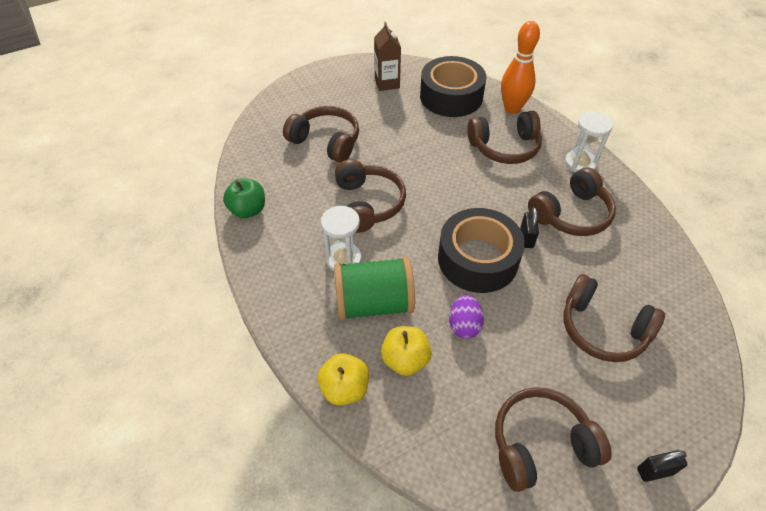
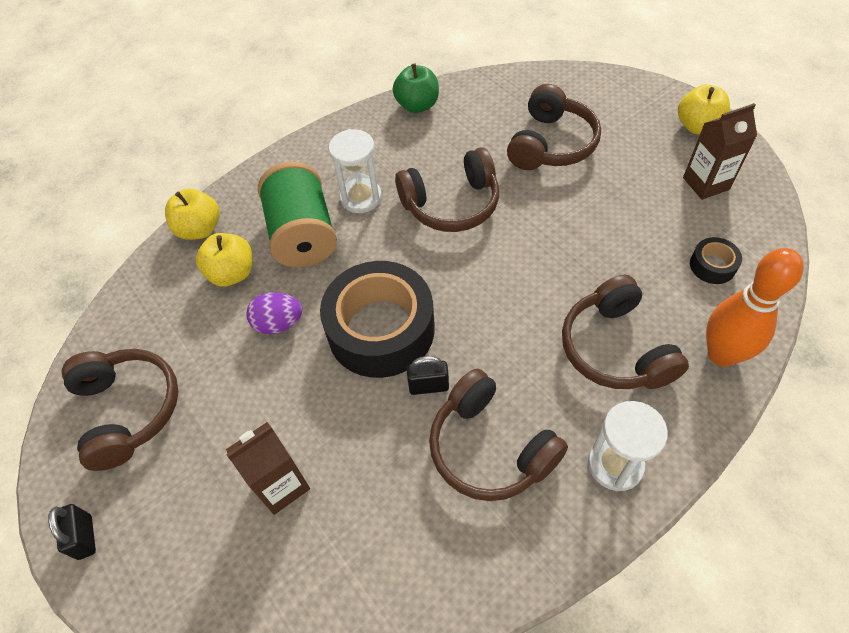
camera: 85 degrees right, 5 degrees up
black tape [420,56,486,117] -> black tape [690,237,742,284], size x0.43
brown headphones [564,274,665,362] -> brown carton [226,422,310,515]
none -> yellow apple [678,84,730,134]

